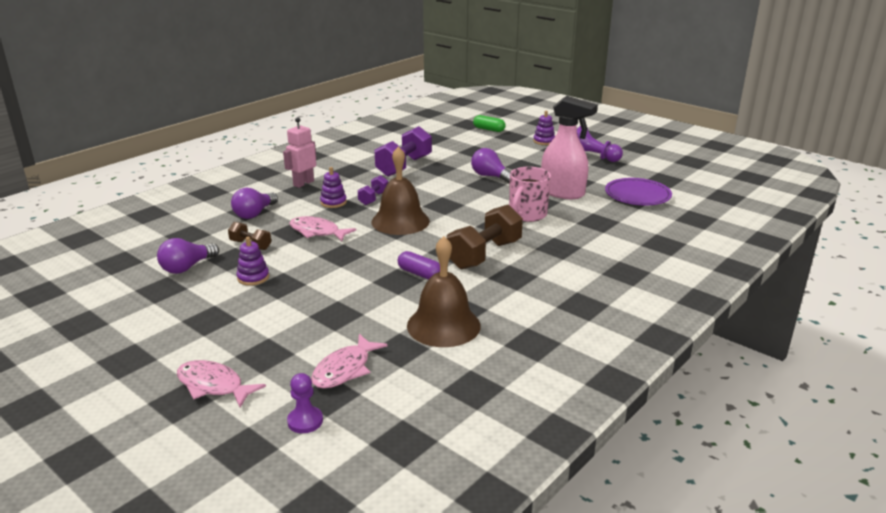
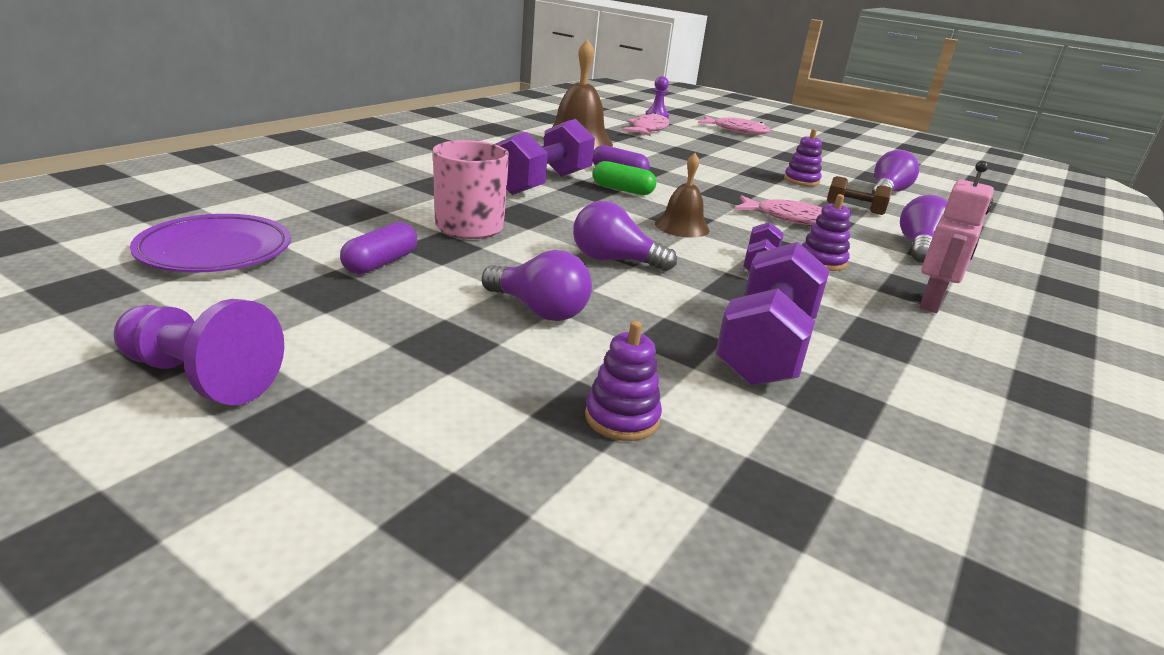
camera: 170 degrees right, 0 degrees up
brown bell [372,146,430,235] -> brown bell [655,153,710,238], size x0.58
brown dumbbell [446,205,523,269] -> purple dumbbell [496,119,595,195]
green capsule [473,115,506,132] -> green capsule moved to [593,161,656,195]
purple stacking toy [533,111,555,145] -> purple stacking toy moved to [585,321,662,441]
pink spray bottle [541,96,598,199] -> purple capsule [340,222,417,274]
none -> purple light bulb [573,201,677,271]

